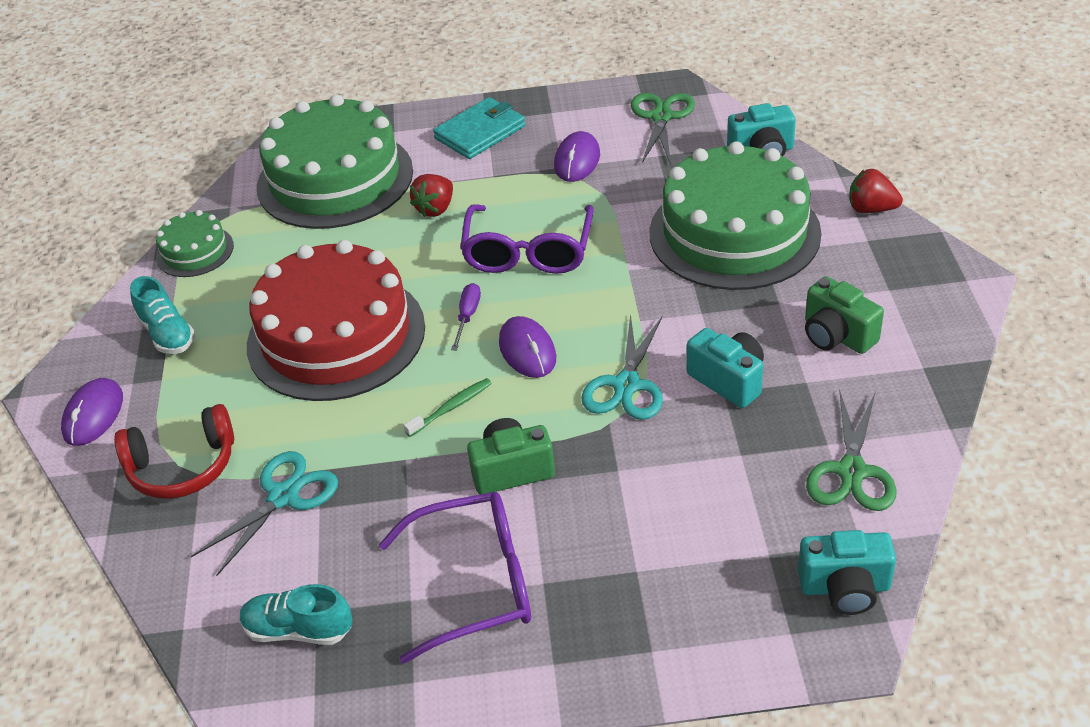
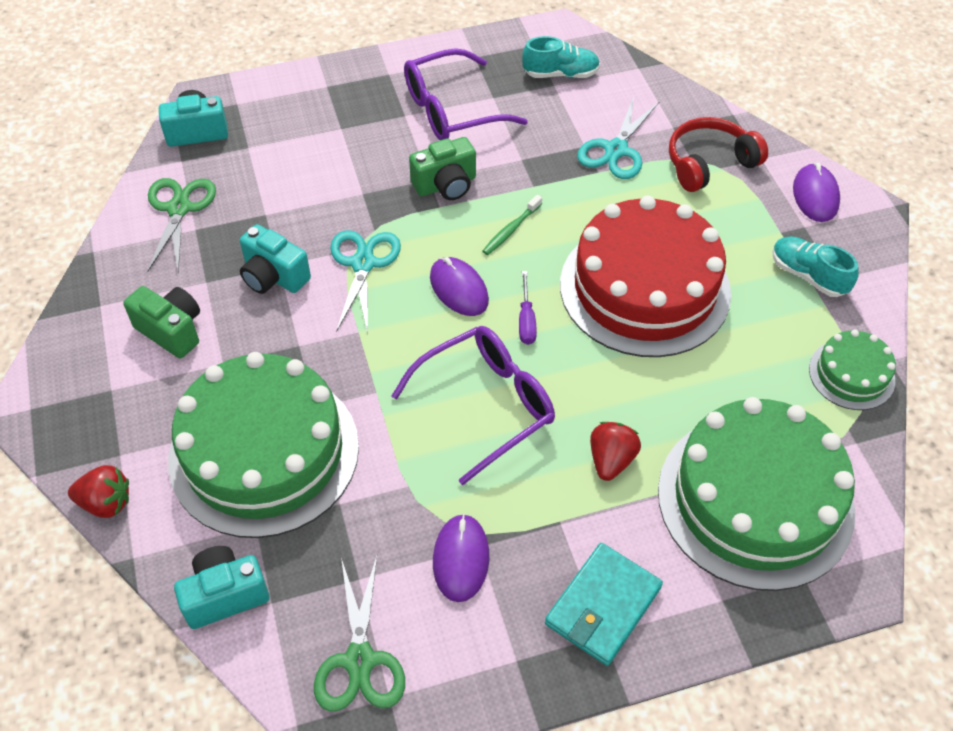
camera: 165 degrees right, 10 degrees up
purple glasses [460,204,594,274] -> purple glasses turned 60 degrees clockwise [392,326,555,485]

